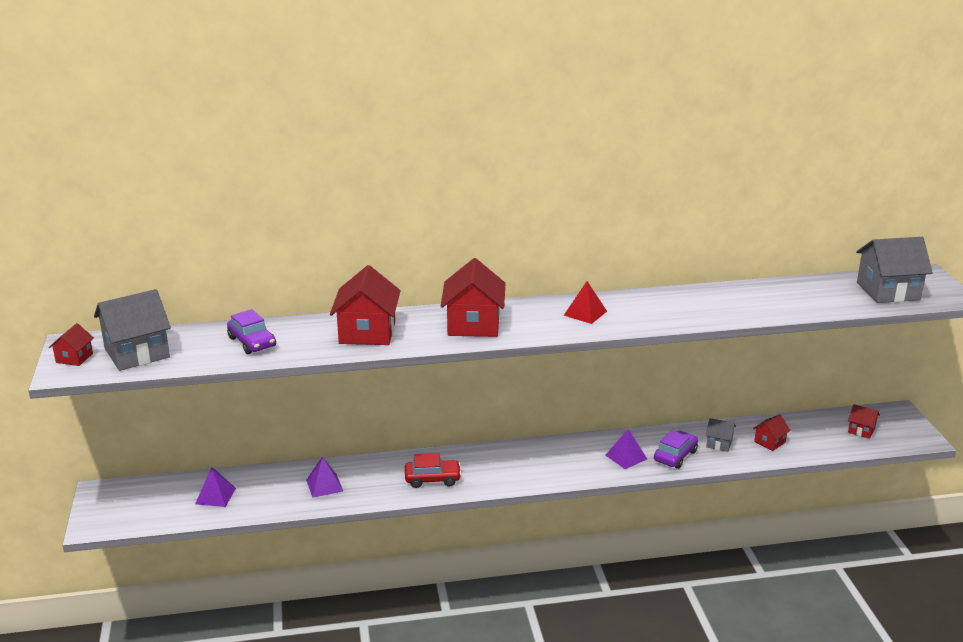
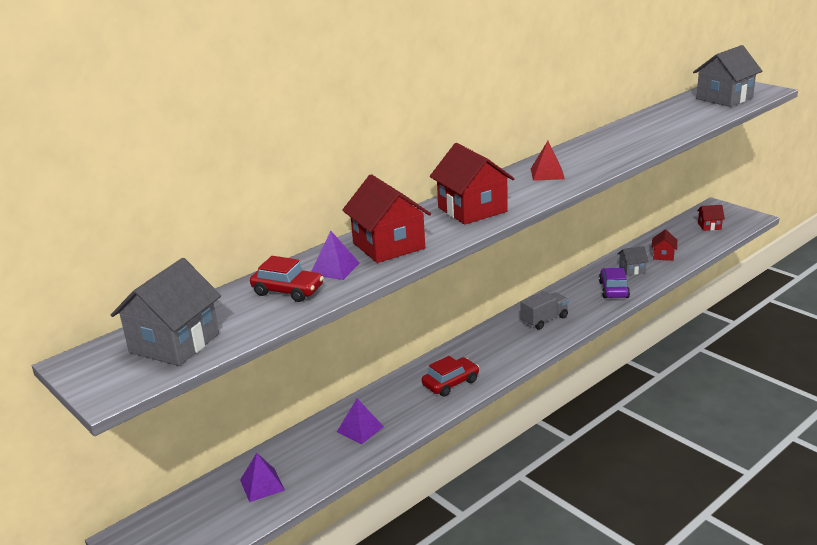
camera: 30 degrees left, 0 degrees up
red house [49,323,94,366] -> none
purple car [227,309,276,354] -> red car [250,256,324,302]
purple pyramid [605,429,647,469] -> purple pyramid moved to [311,231,359,280]
none -> grey truck [521,291,569,330]

